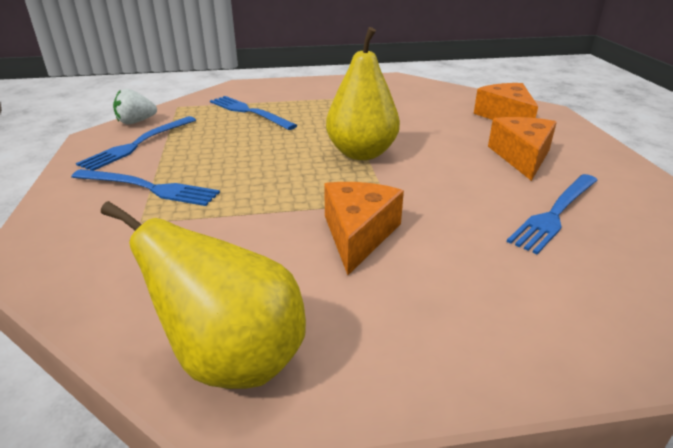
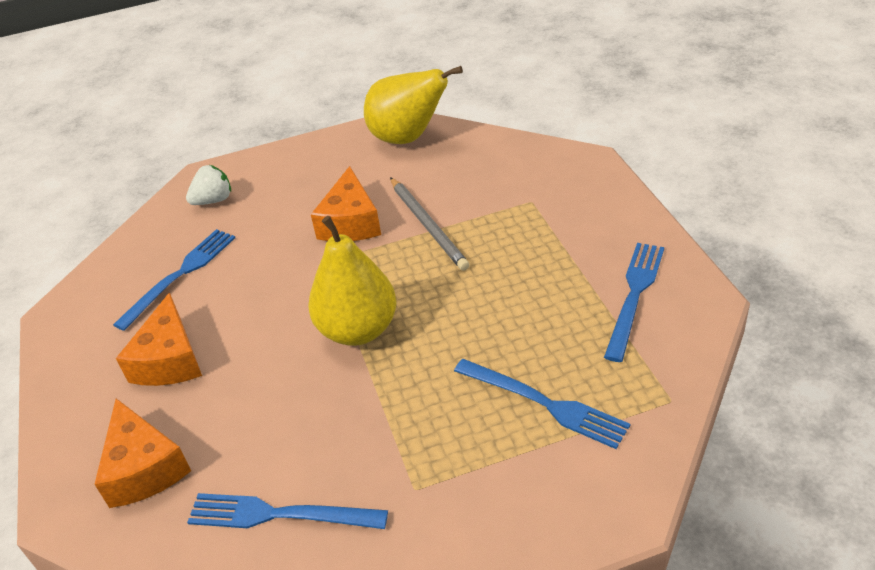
camera: 175 degrees right, 10 degrees up
blue fork [71,169,220,206] -> blue fork moved to [187,493,388,529]
white strawberry [113,89,157,124] -> white strawberry moved to [186,165,231,205]
none -> grey pencil [390,177,469,271]

